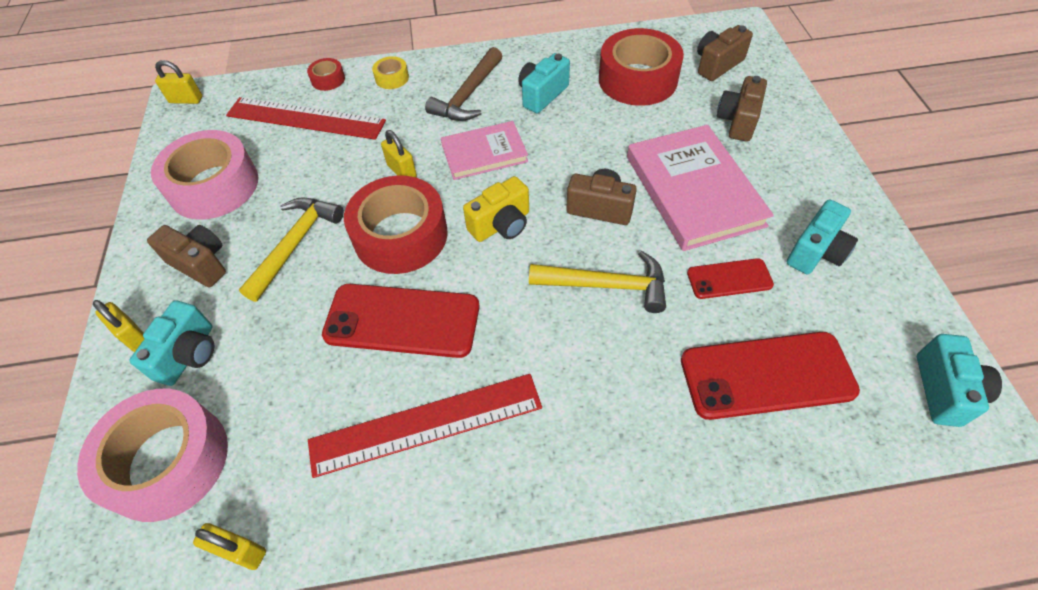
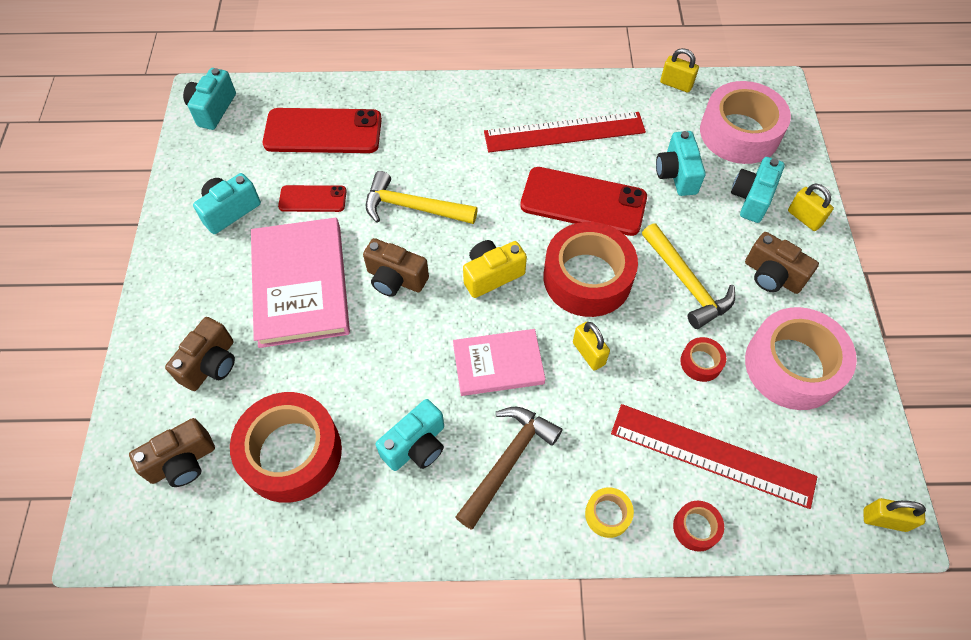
camera: 175 degrees left, 5 degrees up
yellow hammer [239,197,344,302] -> yellow hammer turned 60 degrees counterclockwise [642,223,735,329]
none -> turquoise camera [656,131,706,196]
none -> red tape [680,337,726,382]

